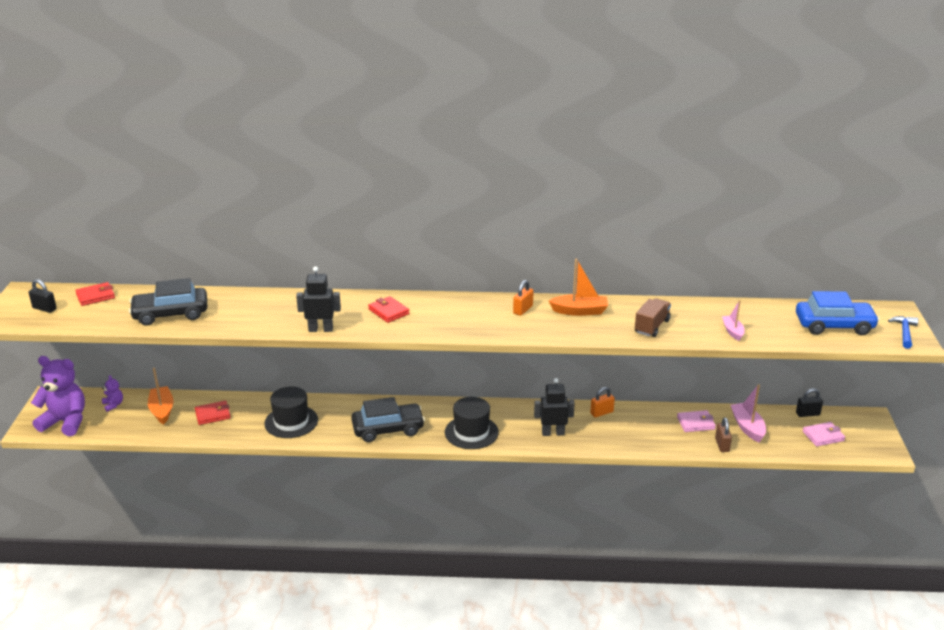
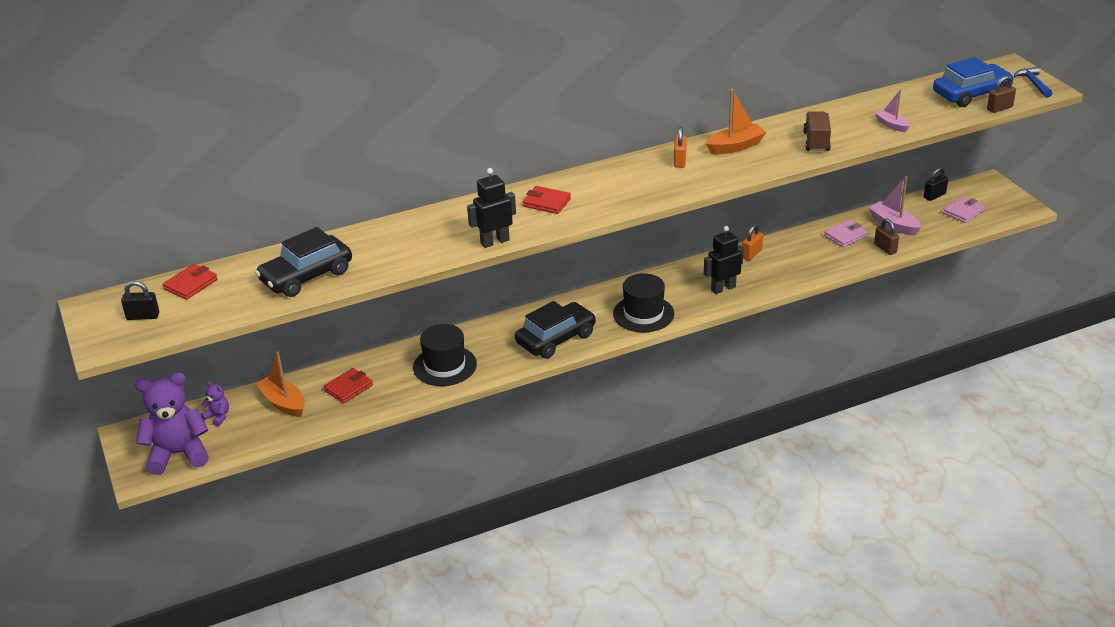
camera: 25 degrees left, 5 degrees up
none -> brown padlock [987,76,1016,113]

